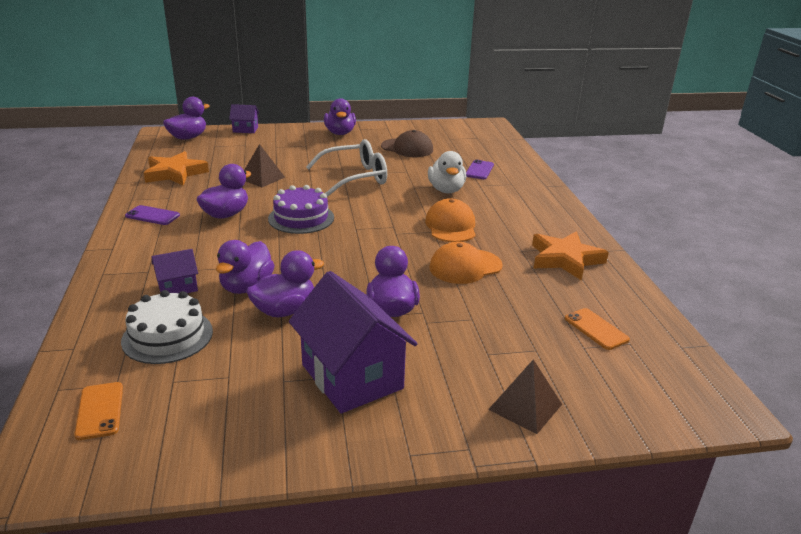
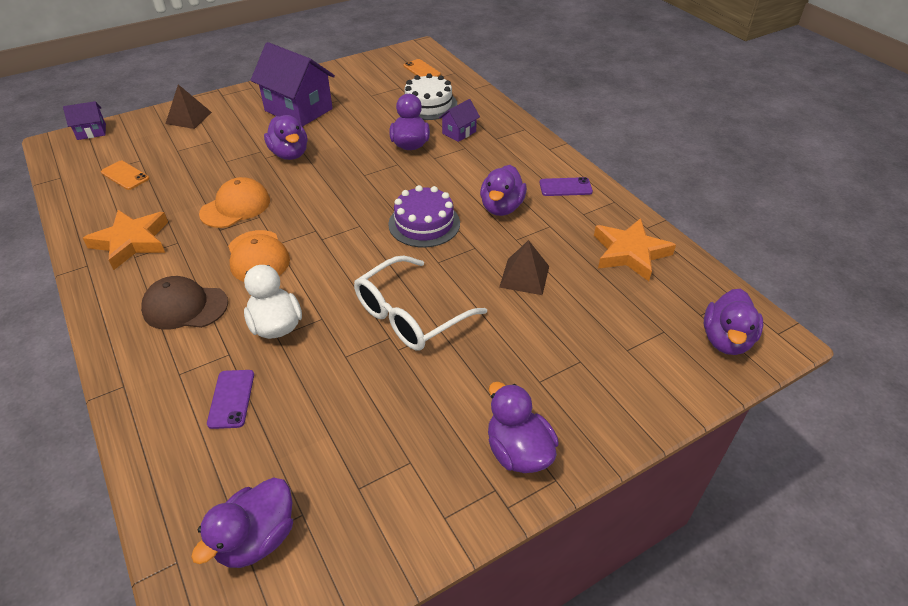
camera: 160 degrees right, 15 degrees up
purple house [229,104,259,133] -> purple house moved to [63,101,106,140]
purple duck [246,250,324,317] -> purple duck moved to [191,477,293,568]
brown cap [381,130,433,157] -> brown cap moved to [141,276,228,330]

